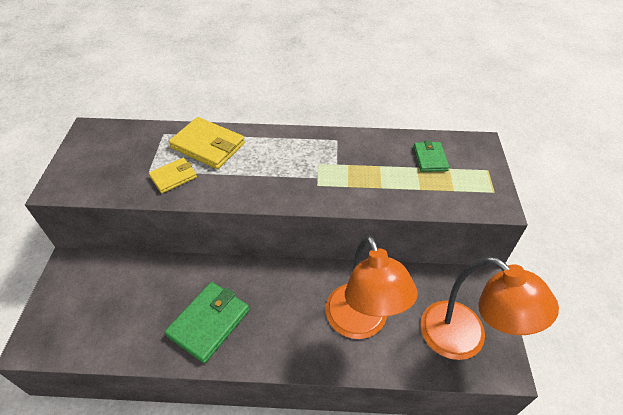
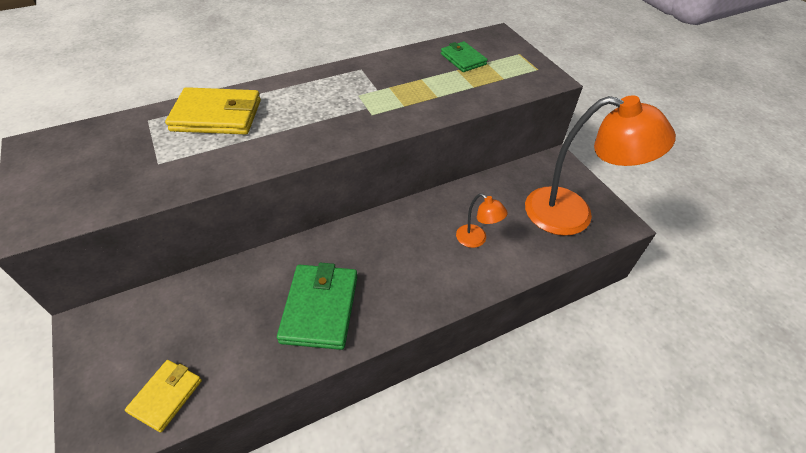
camera: 30 degrees left, 0 degrees up
yellow wallet [149,158,197,193] -> yellow wallet moved to [125,360,202,432]
orange lamp [325,235,418,339] -> orange lamp [456,193,508,248], size x0.44

